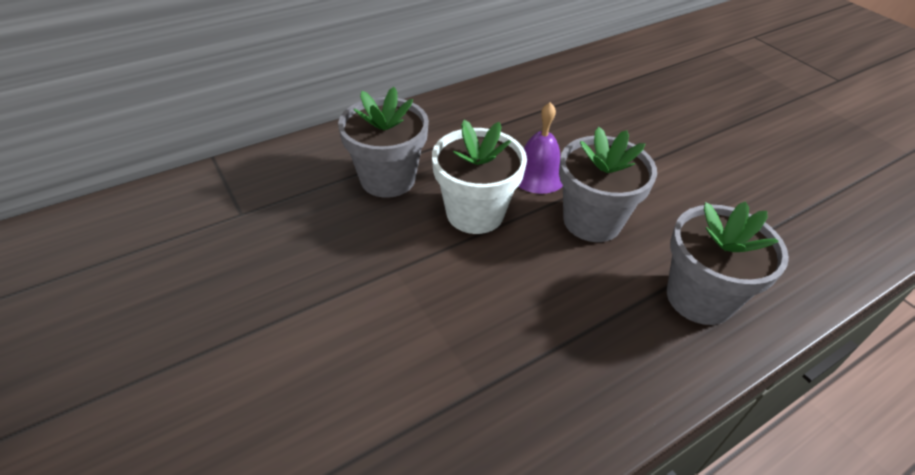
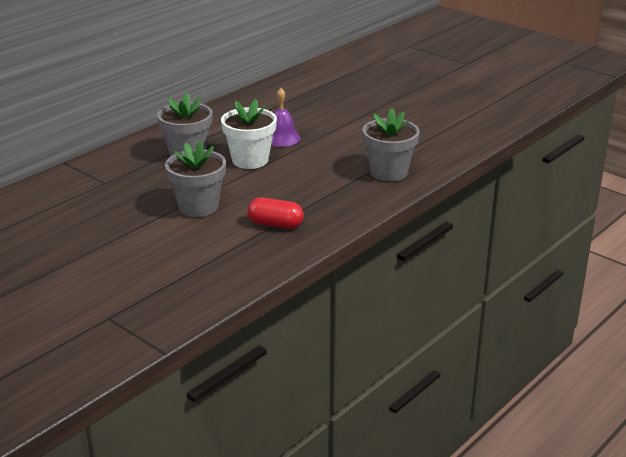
camera: 15 degrees left, 15 degrees down
grey flower pot [559,127,657,242] -> grey flower pot moved to [165,140,226,217]
none -> red capsule [247,198,304,229]

